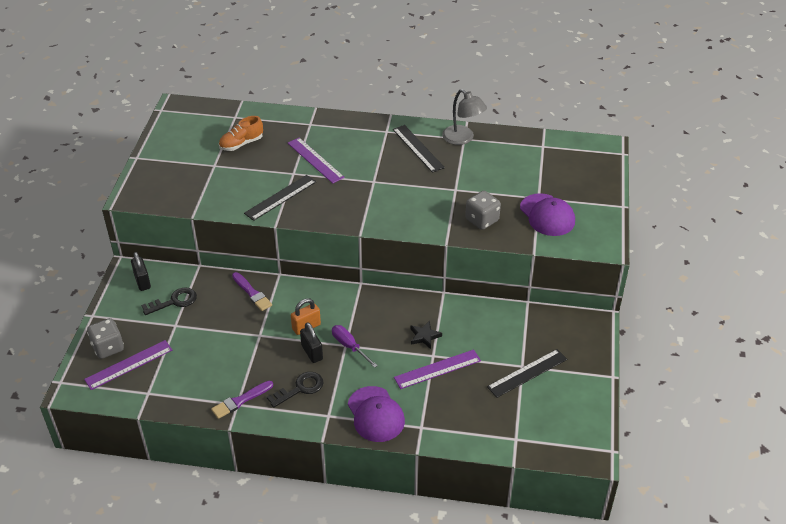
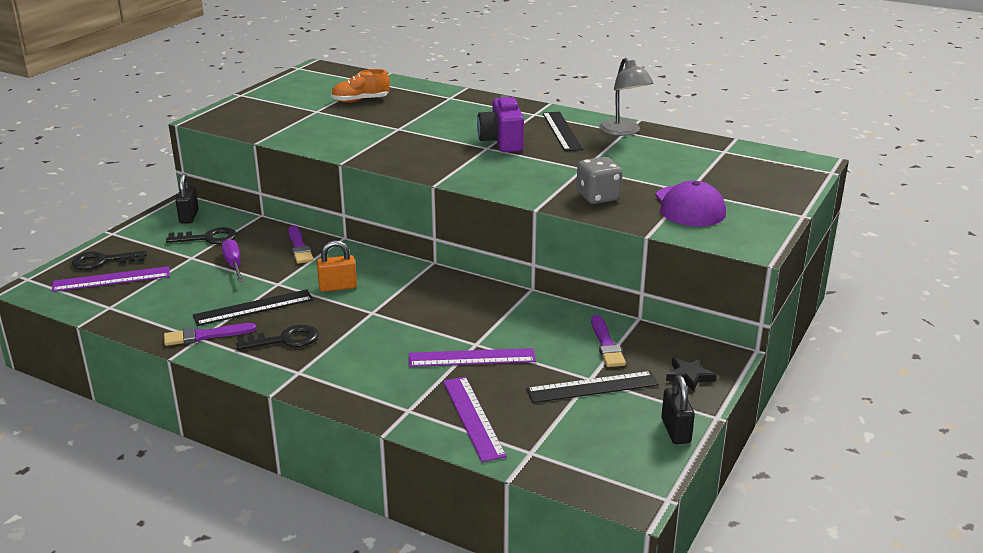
camera: 20 degrees right, 15 degrees down
grey dice [87,318,124,359] -> black key [72,251,147,270]
black ruler [244,175,316,221] -> black ruler moved to [193,289,313,326]
purple ruler [288,138,345,183] -> purple ruler moved to [443,377,507,462]
black padlock [300,322,323,363] -> black padlock moved to [661,375,695,444]
purple screwdriver [332,325,378,368] -> purple screwdriver moved to [221,239,244,282]
purple cap [348,386,405,442] -> none
black star [410,321,442,349] -> black star moved to [666,358,717,392]
none -> purple camera [477,95,524,152]
none -> purple brush [591,315,626,367]

